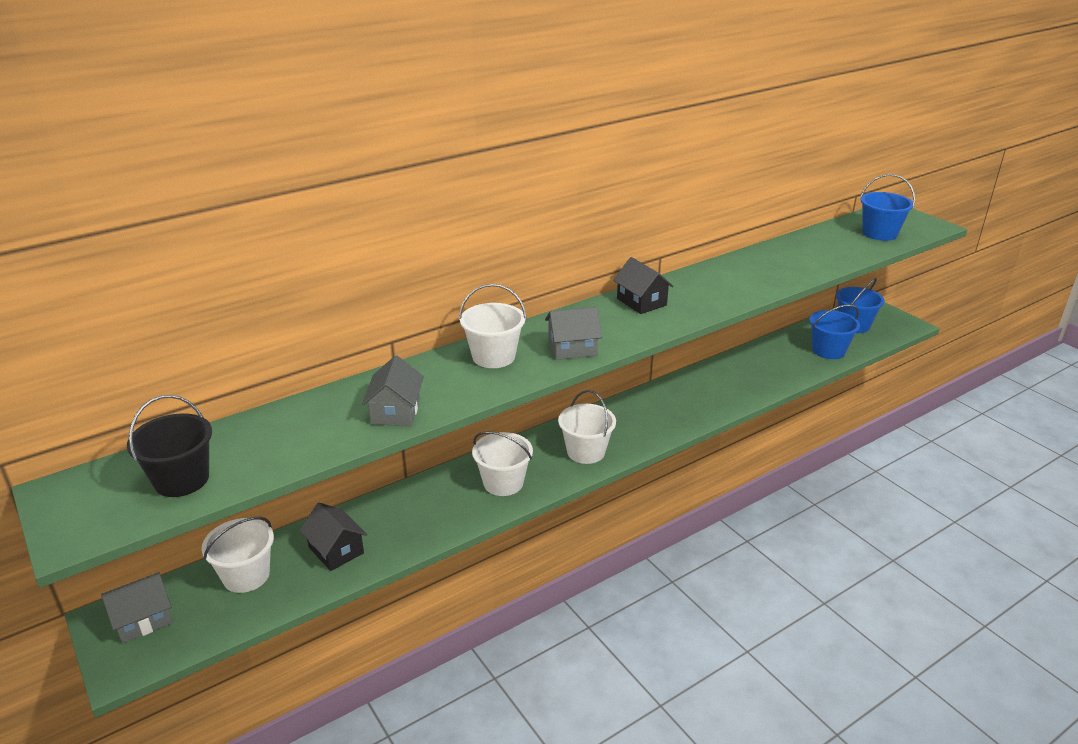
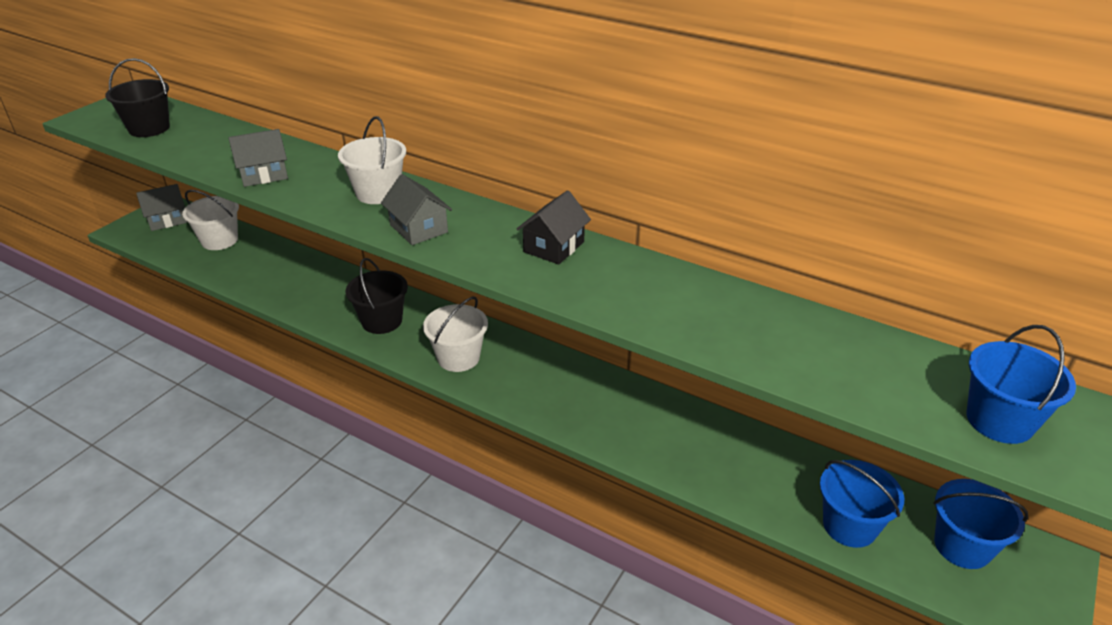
camera: 65 degrees right, 5 degrees up
grey house [101,572,173,644] -> grey house turned 60 degrees counterclockwise [136,184,187,231]
black house [299,503,367,571] -> none
white bucket [472,431,533,496] -> black bucket [346,258,408,334]

